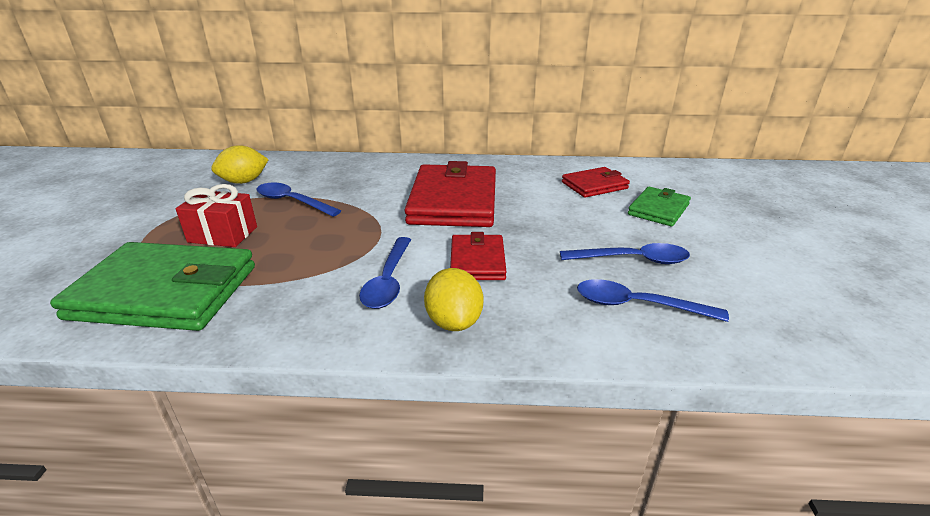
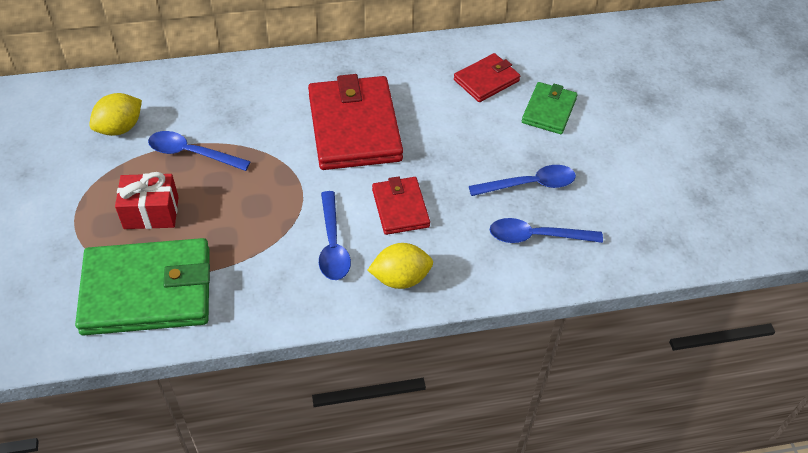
camera: 15 degrees left, 20 degrees up
yellow lemon [424,268,483,331] -> yellow lemon turned 75 degrees counterclockwise [368,243,433,289]

